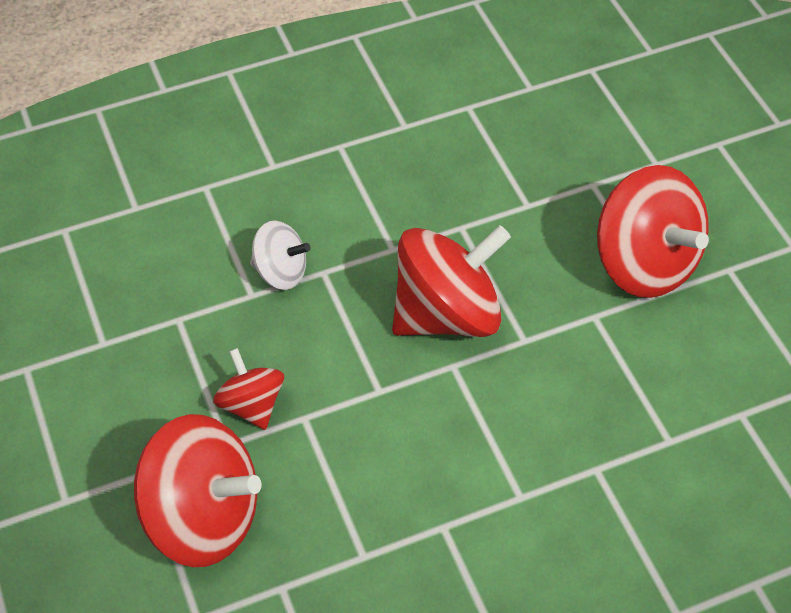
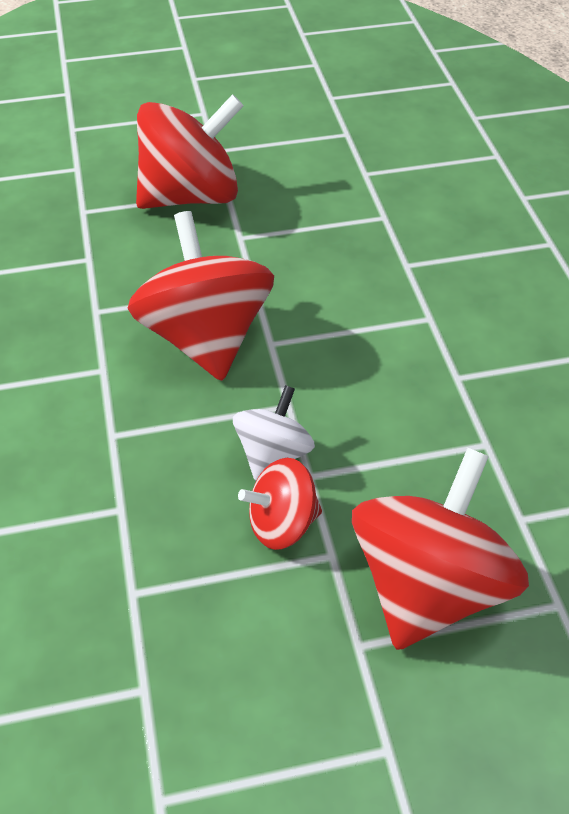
camera: 80 degrees left, 5 degrees down
white spinning top [250,221,311,290] -> white spinning top moved to [233,385,315,481]

